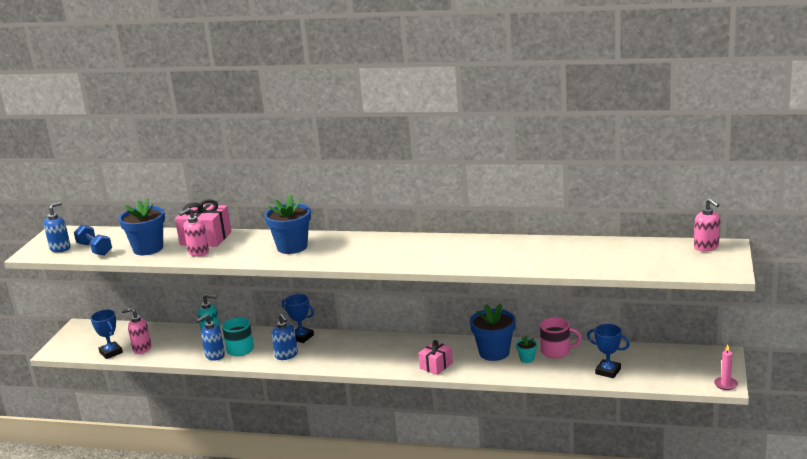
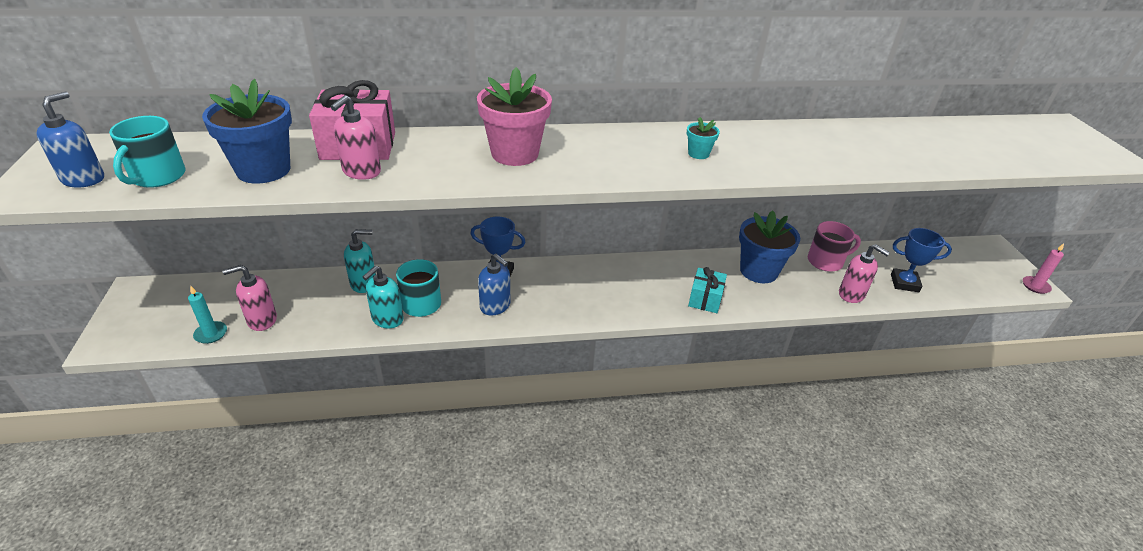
camera: 25 degrees left, 15 degrees up
blue dumbbell [74,225,112,256] -> turquoise mug [109,116,186,188]
blue trophy [90,310,123,359] -> turquoise candle [188,285,227,344]
blue soap dispenser [196,315,225,360] -> turquoise soap dispenser [363,266,404,328]
blue flower pot [264,194,311,254] -> pink flower pot [477,67,552,166]
pink gift [418,340,453,375] -> turquoise gift [688,267,727,313]
turquoise flower pot [516,336,537,363] -> turquoise flower pot moved to [687,117,720,159]
pink soap dispenser [694,198,720,251] -> pink soap dispenser moved to [839,244,890,303]

